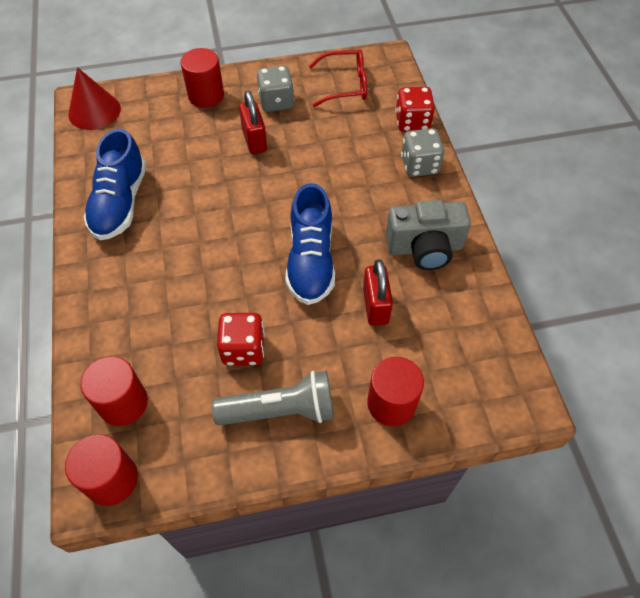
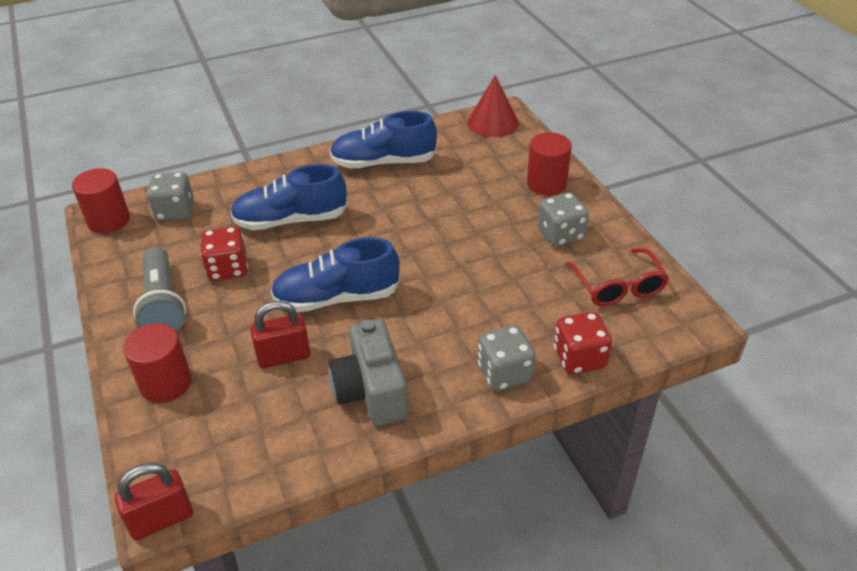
camera: 80 degrees right, 15 degrees down
red cylinder [81,356,148,426] -> grey dice [147,172,194,221]
red padlock [239,91,267,154] -> red padlock moved to [115,463,193,540]
none -> blue shoe [230,164,347,230]

